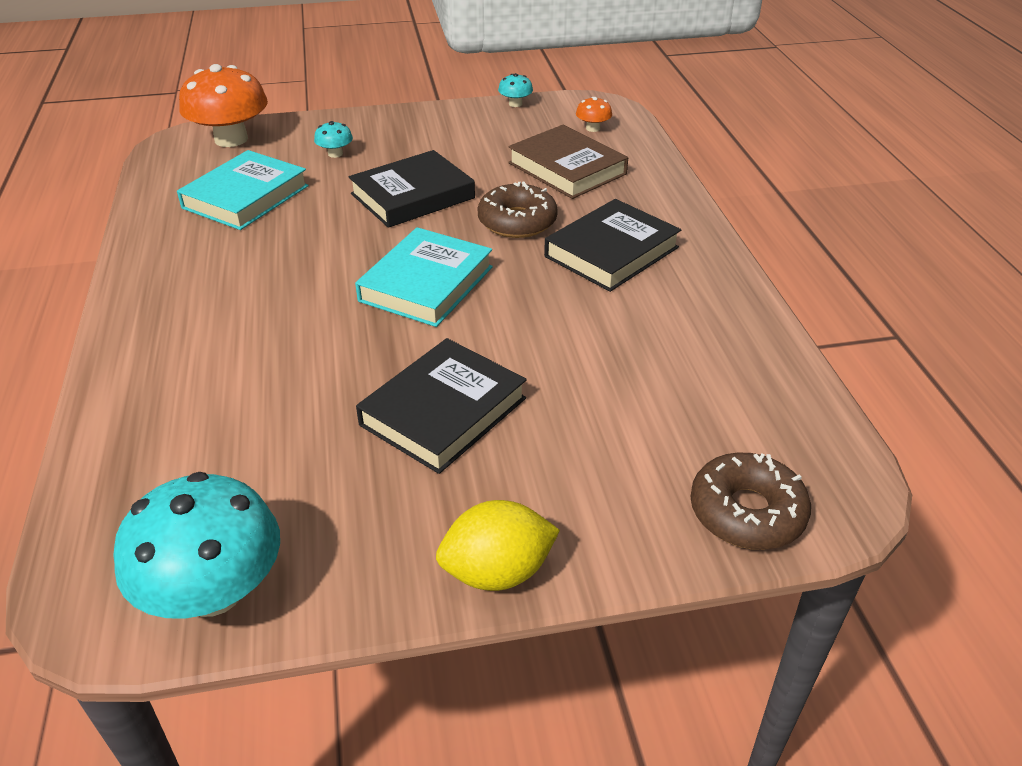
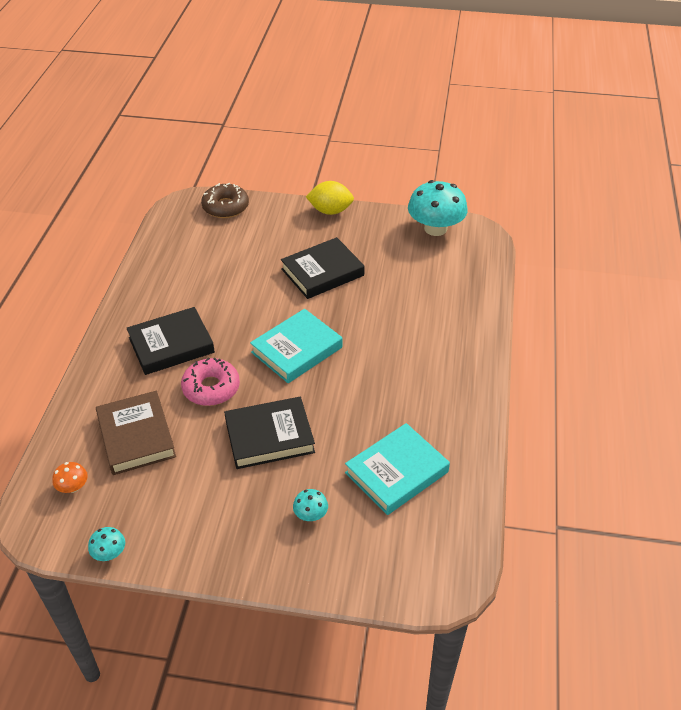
camera: 160 degrees left, 5 degrees up
orange mushroom [179,64,268,147] -> none
brown donut [477,182,558,238] -> pink donut [181,357,240,406]

